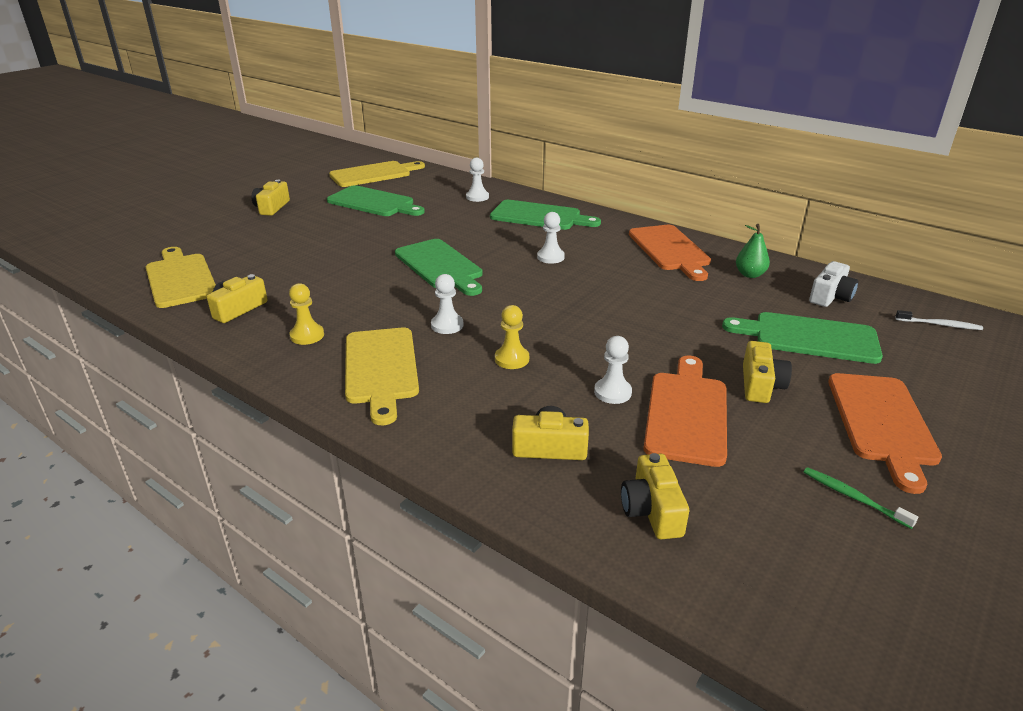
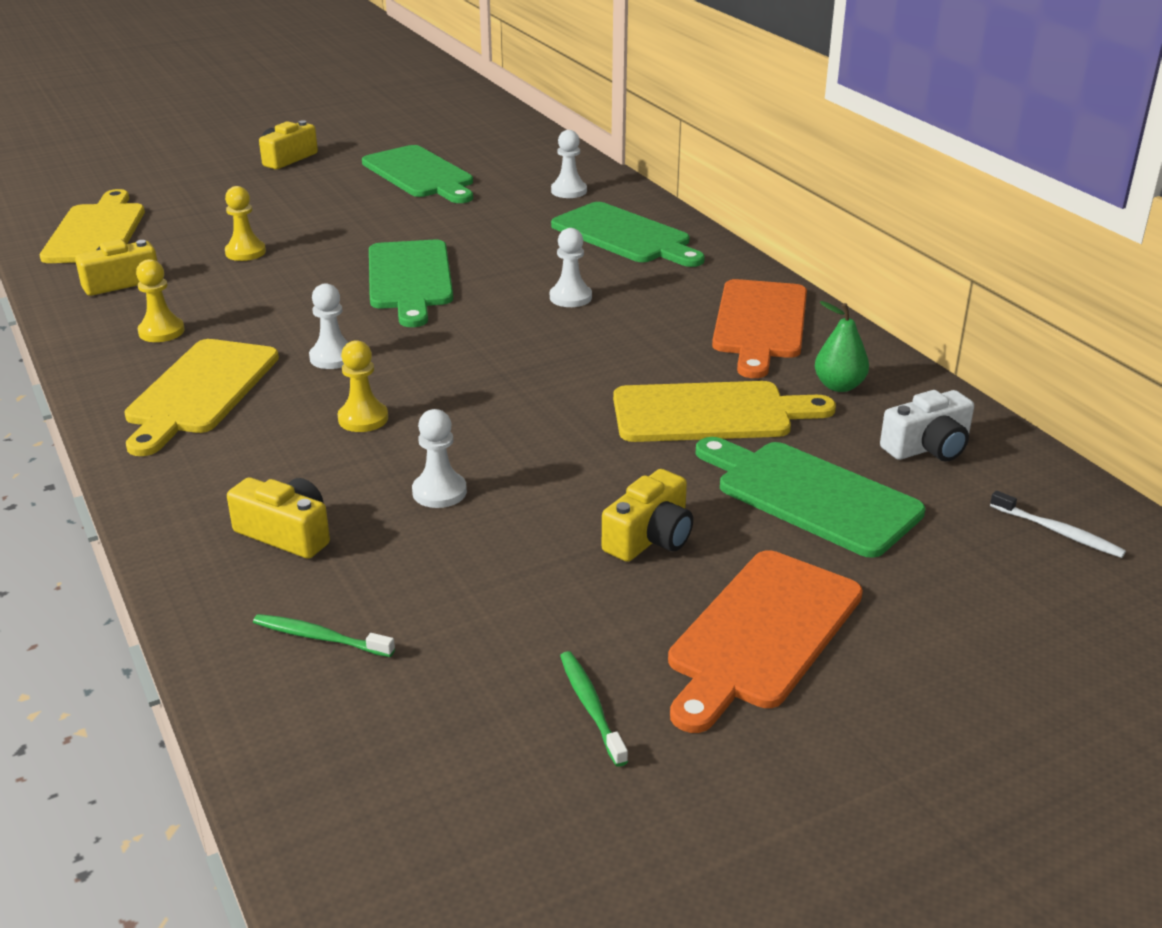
camera: 25 degrees right, 0 degrees up
yellow cutting board [329,161,425,187] -> yellow cutting board moved to [613,381,836,442]
yellow camera [621,453,689,539] -> green toothbrush [253,614,395,657]
orange cutting board [644,356,727,467] -> none
none -> yellow pawn [225,186,266,261]

